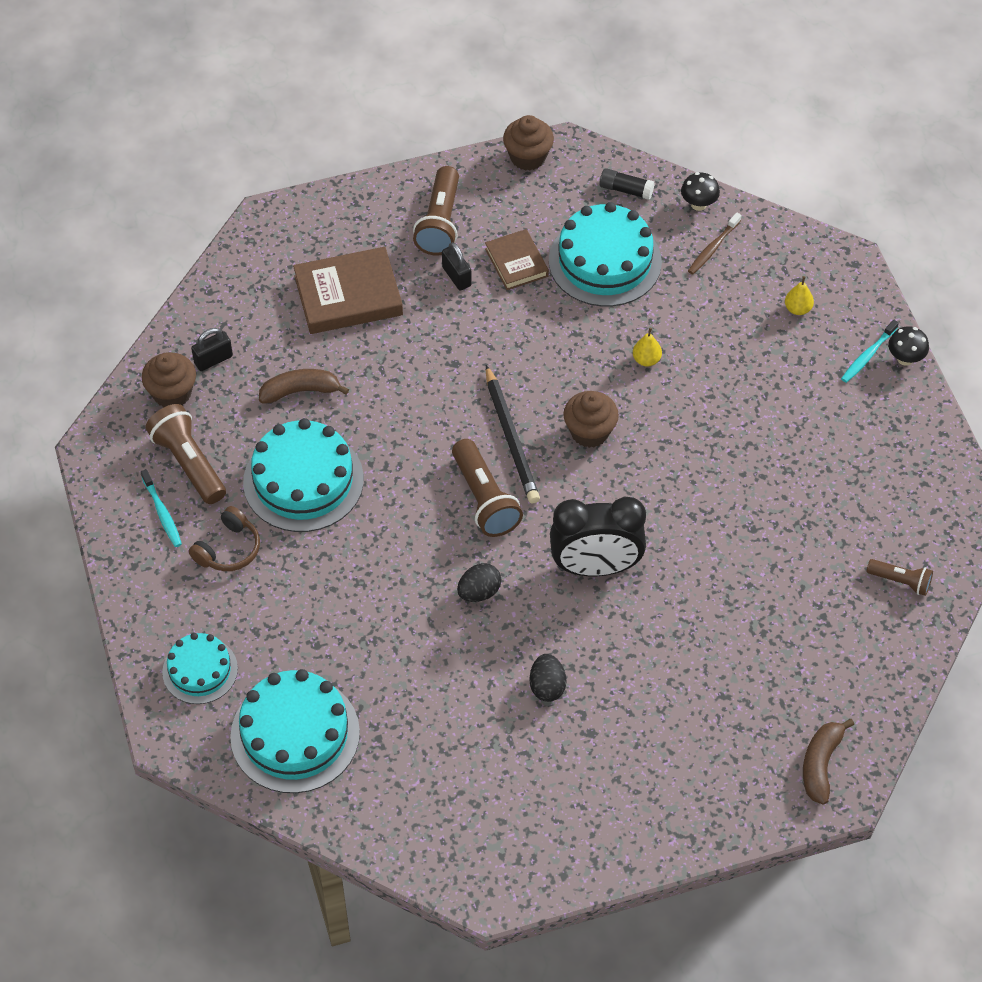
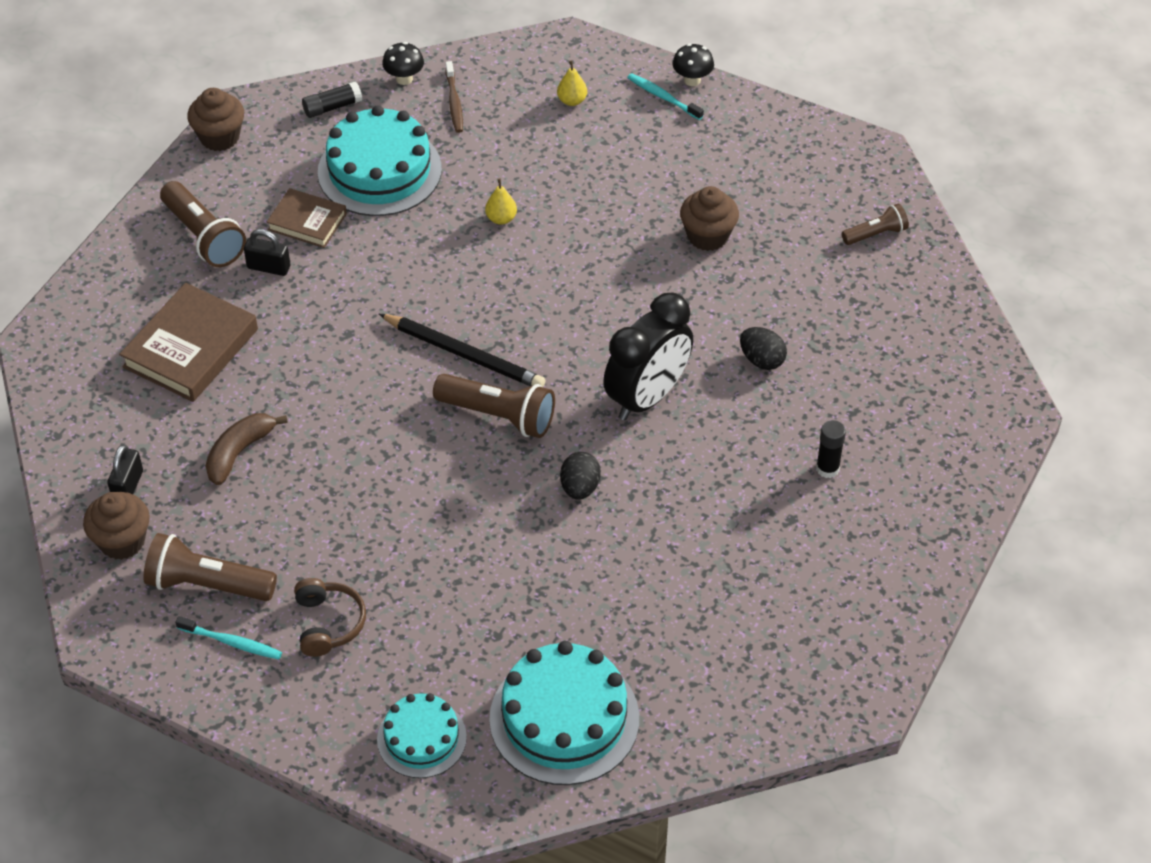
camera: 45 degrees left, 5 degrees down
turquoise cake [243,418,364,532] -> none
black egg [529,654,566,702] -> black egg moved to [740,327,787,370]
brown cupcake [563,391,619,448] -> brown cupcake moved to [680,186,739,251]
brown banana [803,719,854,804] -> none
turquoise toothbrush [841,320,899,383] -> turquoise toothbrush turned 135 degrees clockwise [627,73,704,120]
none -> black glue stick [816,420,846,478]

